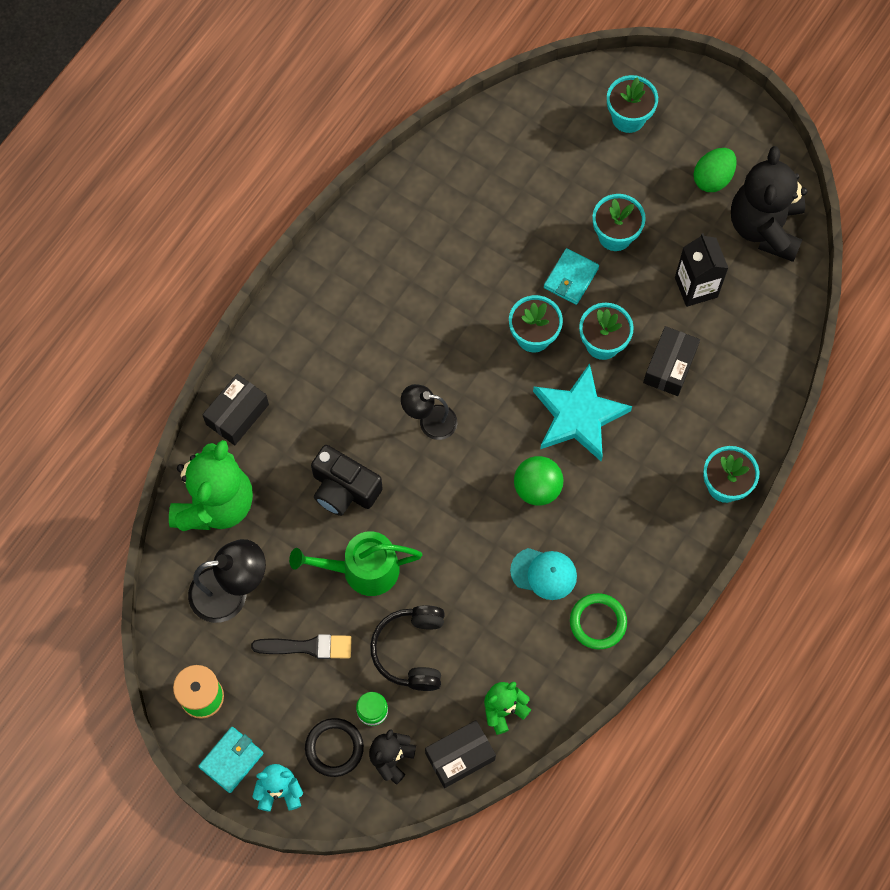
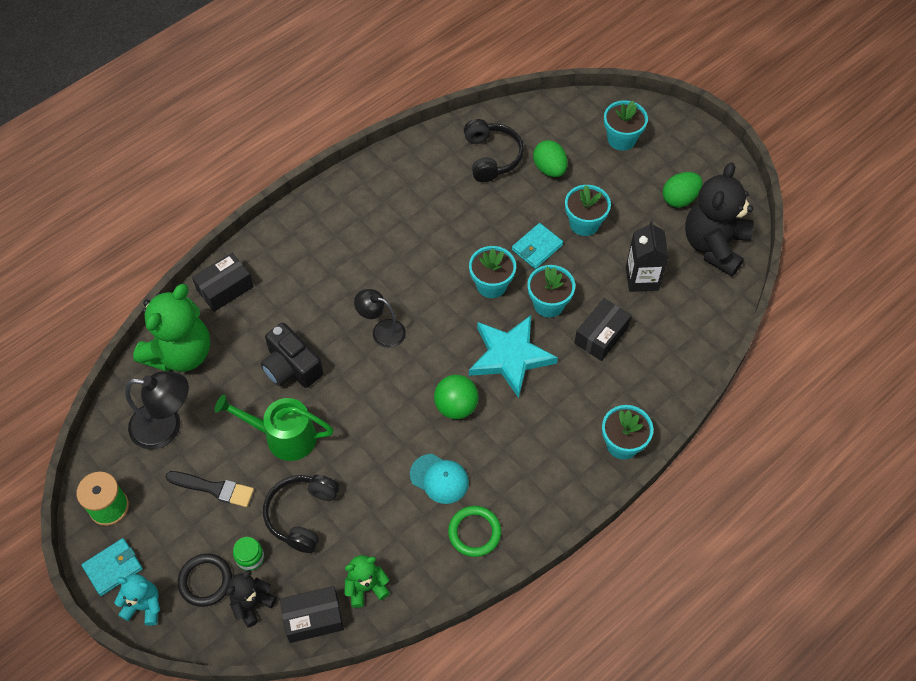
camera: 15 degrees right, 10 degrees down
none -> black headphones [464,119,524,182]
none -> green egg [533,140,568,177]

